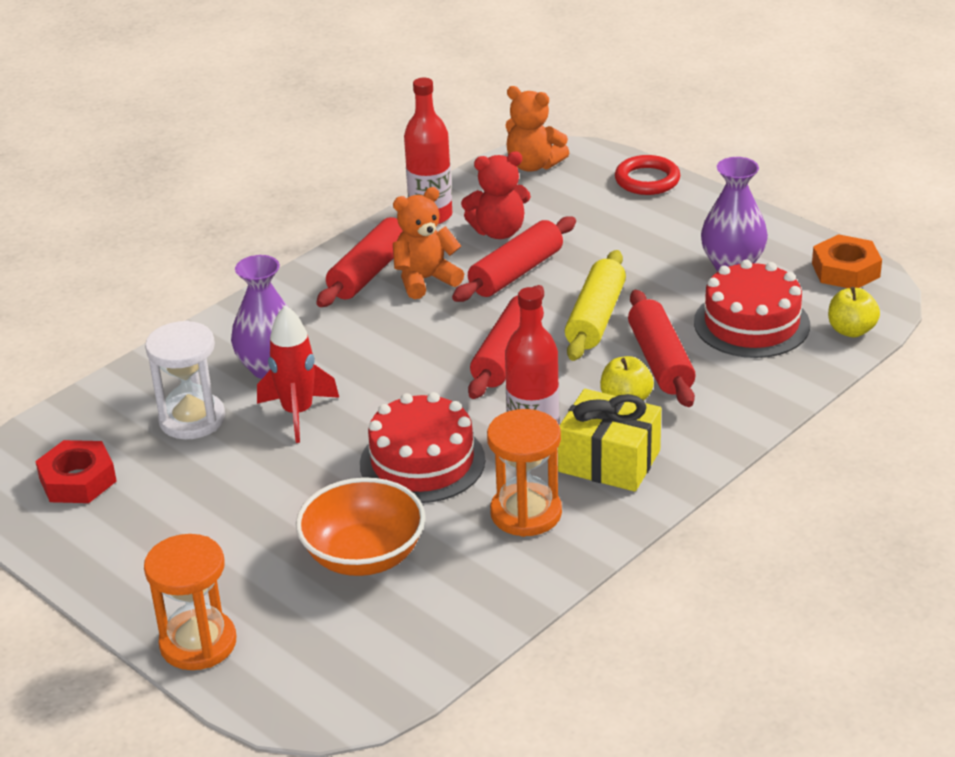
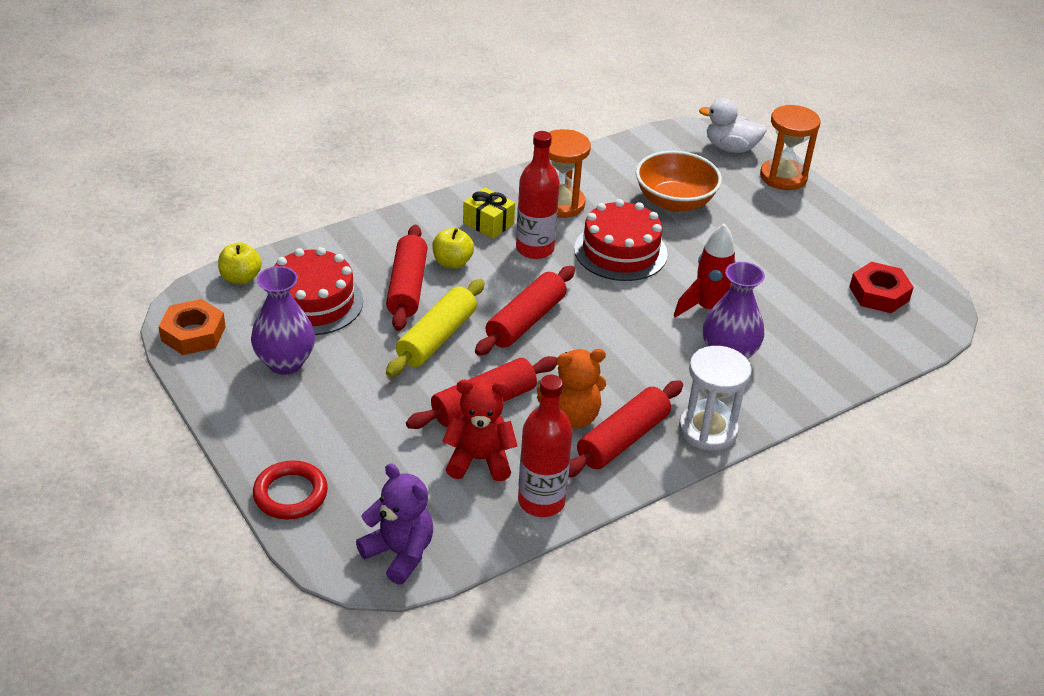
camera: 170 degrees left, 5 degrees up
white hourglass [145,321,225,439] -> white hourglass moved to [679,346,752,450]
orange teddy bear [505,86,569,172] -> purple teddy bear [356,463,433,585]
yellow gift [558,389,661,492] -> yellow gift [463,187,515,239], size x0.66
none -> white duck [699,98,767,153]

